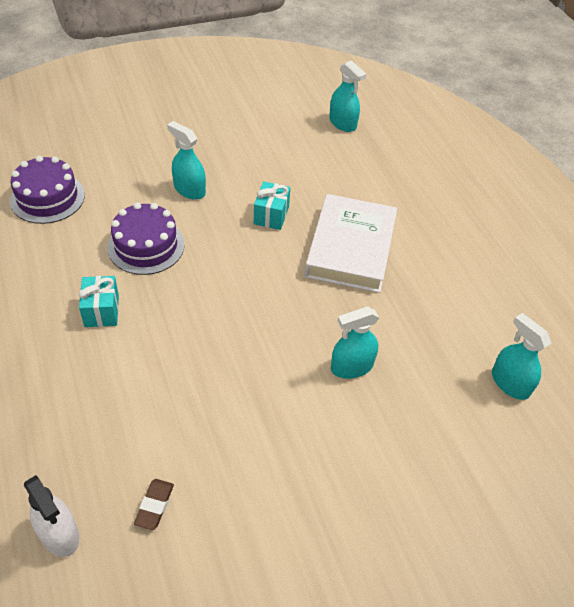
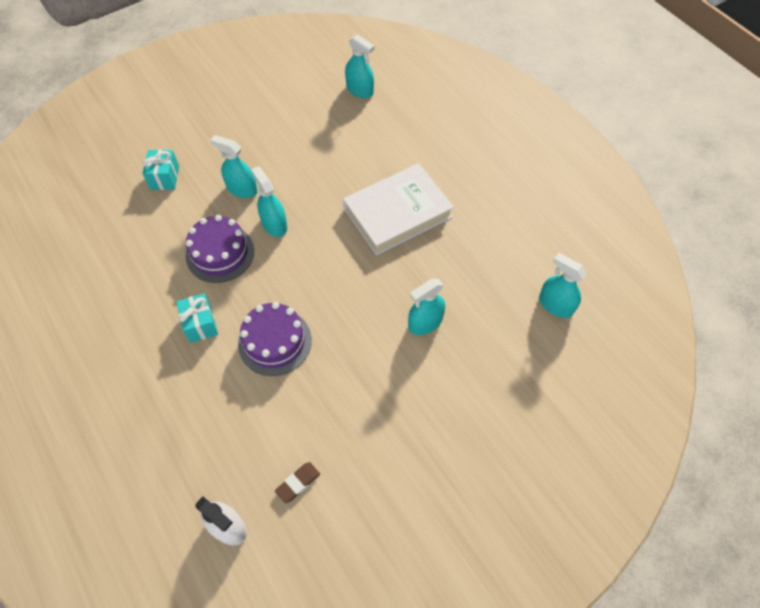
camera: 10 degrees left, 10 degrees up
purple cake [10,156,85,224] -> purple cake moved to [238,302,312,376]
brown eraser [134,479,174,530] -> brown eraser turned 45 degrees clockwise [275,462,320,503]
turquoise gift [254,181,290,230] -> turquoise gift moved to [142,150,179,190]
white book [305,194,397,293] -> white book turned 60 degrees clockwise [343,163,454,255]
none -> turquoise spray bottle [251,166,287,237]

